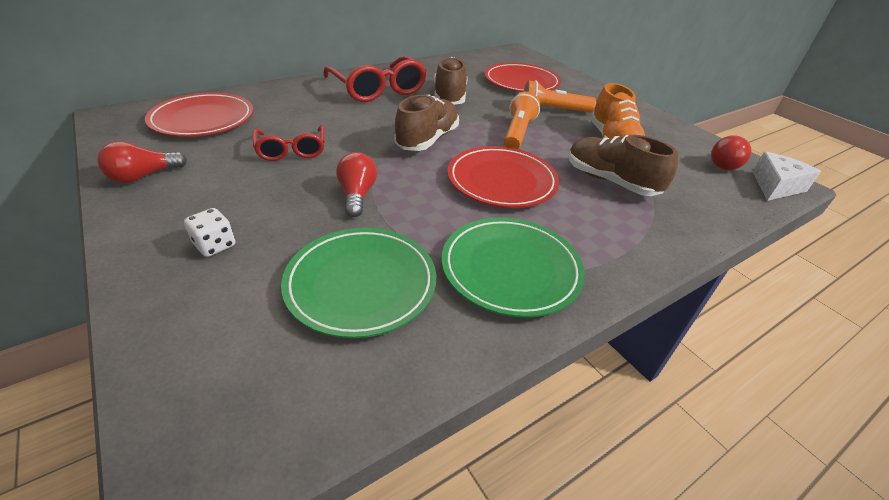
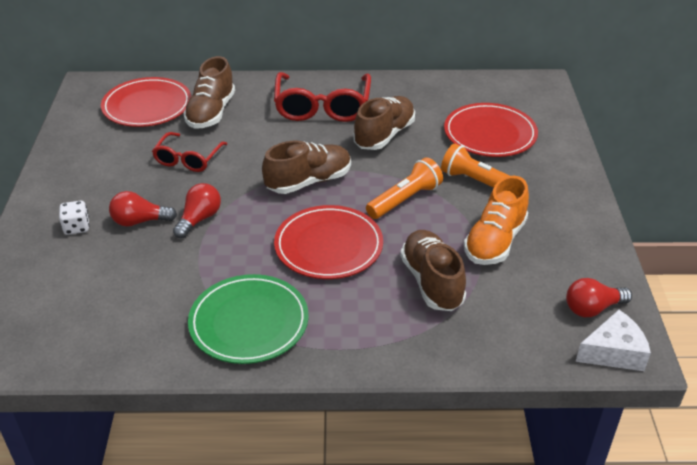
camera: 35 degrees right, 0 degrees up
red light bulb [97,141,187,183] -> red light bulb moved to [109,191,177,227]
green plate [281,228,436,338] -> none
none -> brown shoe [183,56,235,129]

